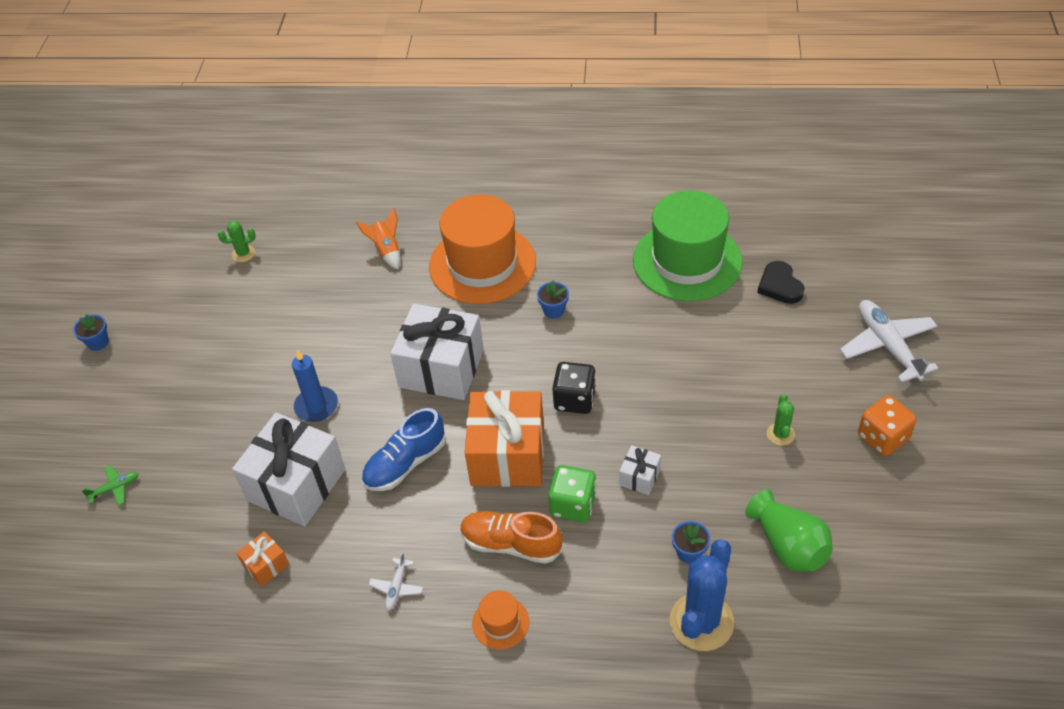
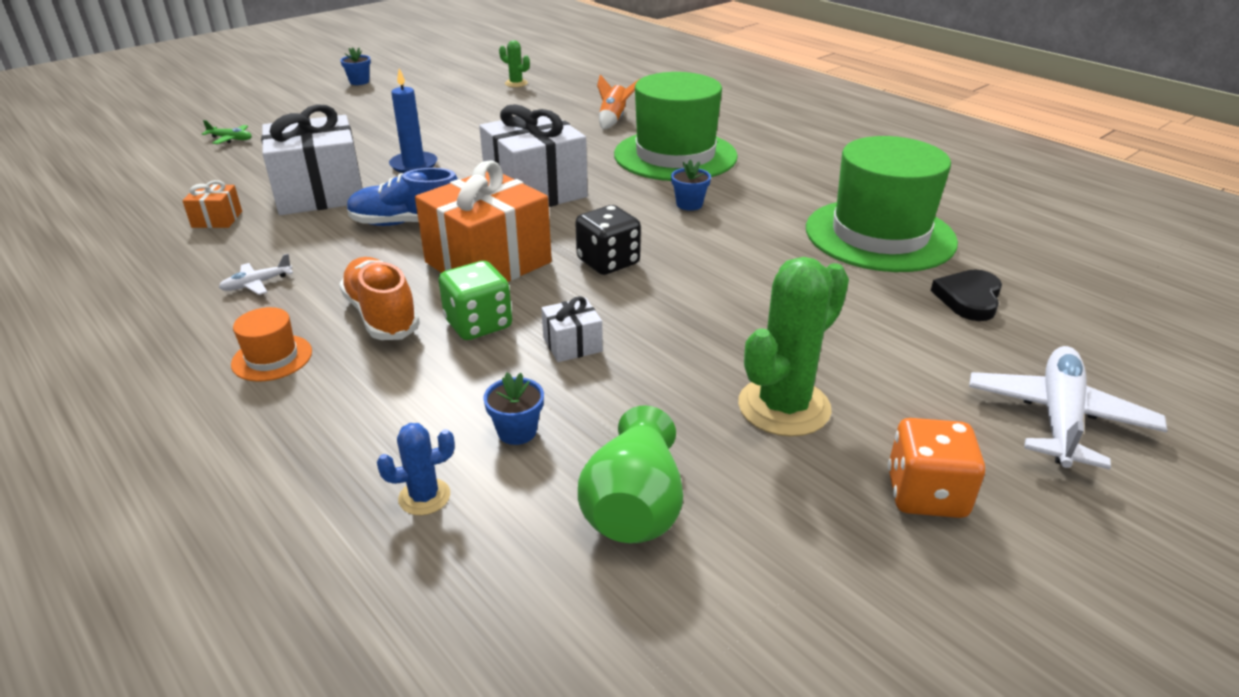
camera: 40 degrees right, 15 degrees down
orange hat [429,194,536,304] -> green hat [614,72,738,181]
blue cactus [670,539,734,651] -> blue cactus [377,423,455,515], size x0.49
green cactus [767,394,795,446] -> green cactus [738,257,849,437], size x2.04

